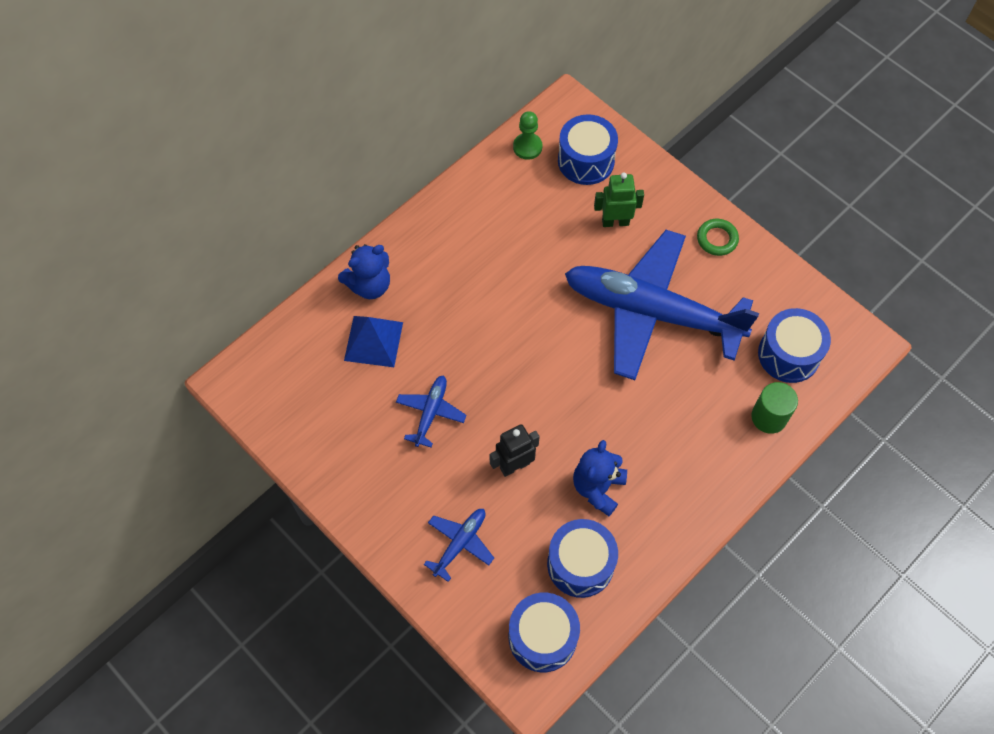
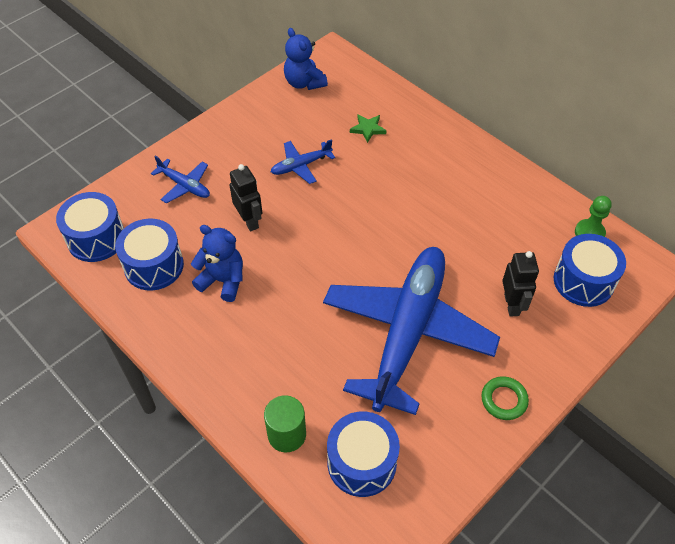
camera: 90 degrees right, 10 degrees down
blue teddy bear [338,244,390,299] -> blue teddy bear moved to [284,28,328,90]
blue pyramid [344,316,403,367] -> green star [350,114,386,143]
blue plane [396,375,467,447] -> blue plane turned 135 degrees clockwise [271,139,335,184]
green robot [594,172,644,227] -> black robot [502,251,539,317]

